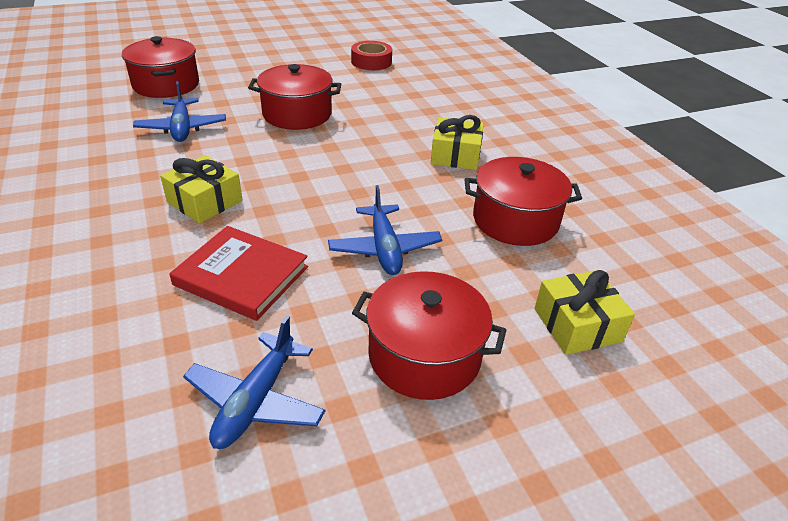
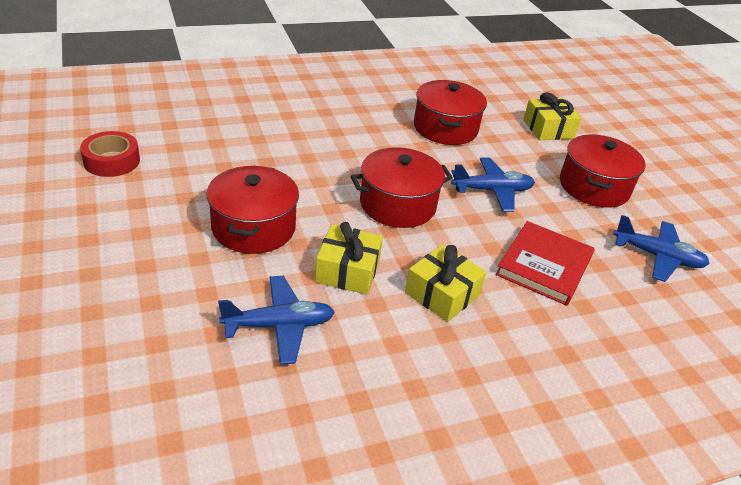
camera: 90 degrees left, 0 degrees up
red pot [122,36,199,98] -> red pot moved to [351,147,453,228]
yellow gift [431,115,484,170] -> yellow gift moved to [315,222,383,295]

